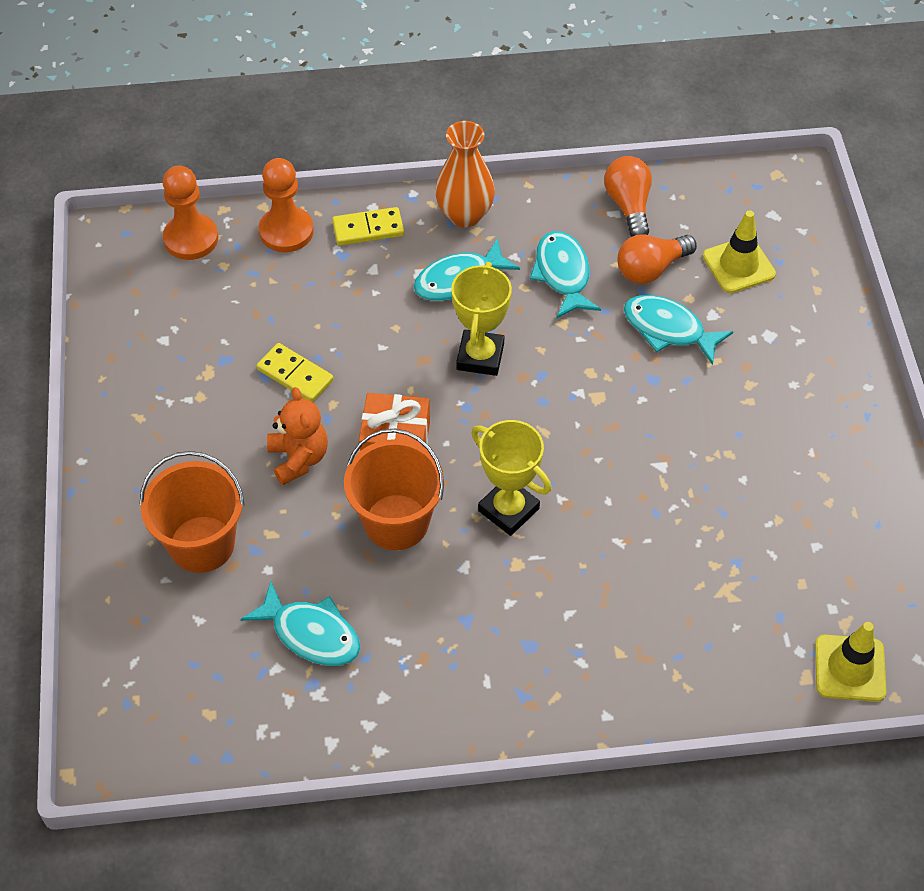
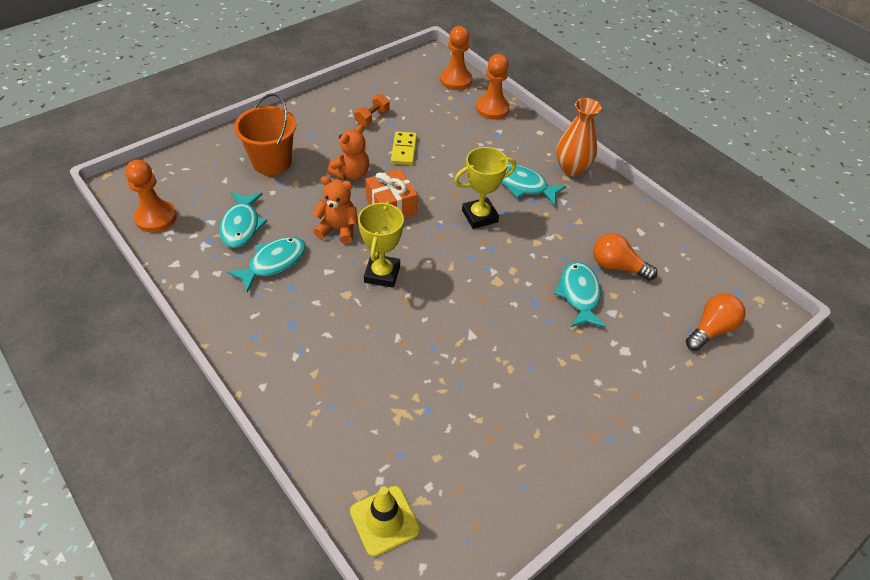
camera: 55 degrees right, 5 degrees down
yellow domino [332,207,404,246] -> none
orange bucket [344,429,444,550] -> orange teddy bear [312,176,358,244]
turquoise fish [530,231,601,319] -> turquoise fish moved to [227,237,306,293]
orange light bulb [604,156,652,237] -> orange light bulb moved to [686,294,746,351]
yellow traffic cone [703,210,776,293] -> none
none -> orange pawn [125,160,177,232]
none -> orange dumbbell [354,94,390,126]

